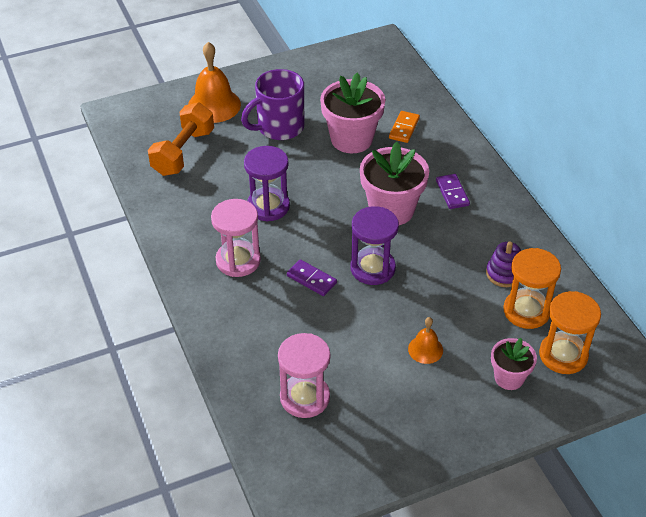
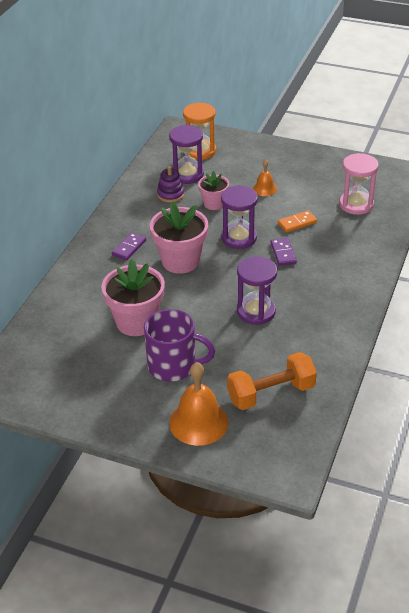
camera: 135 degrees left, 5 degrees down
pink hourglass [211,199,261,277] -> none
orange domino [389,111,420,143] -> orange domino moved to [278,211,317,233]
pink flower pot [491,338,537,390] -> pink flower pot moved to [198,171,229,210]
orange hourglass [503,248,561,329] -> purple hourglass [169,125,204,184]

